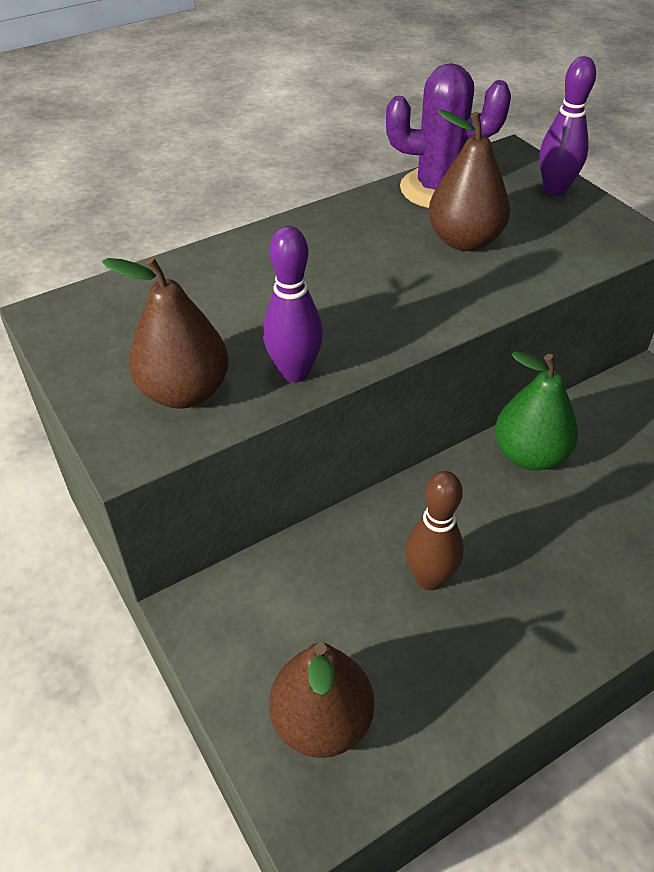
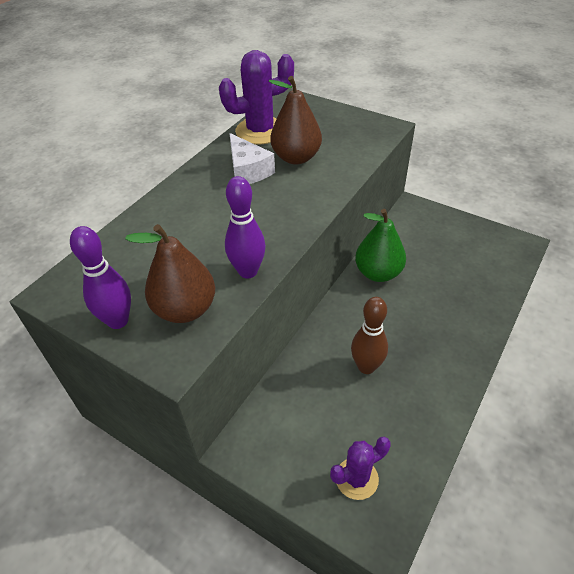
camera: 25 degrees left, 0 degrees up
brown pear [269,642,374,758] -> purple cactus [330,437,391,500]
purple bowling pin [539,56,596,196] -> purple bowling pin moved to [70,226,131,329]
none -> white cheese [229,133,275,184]

